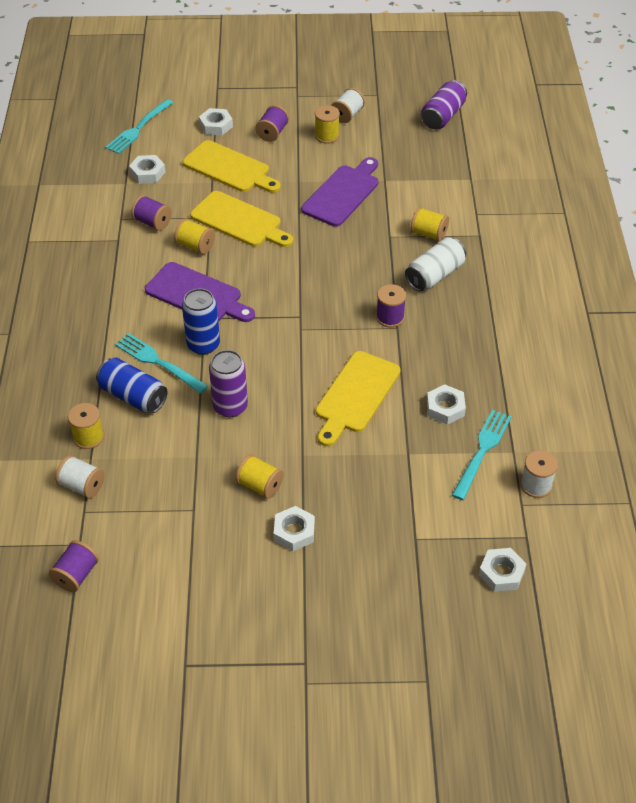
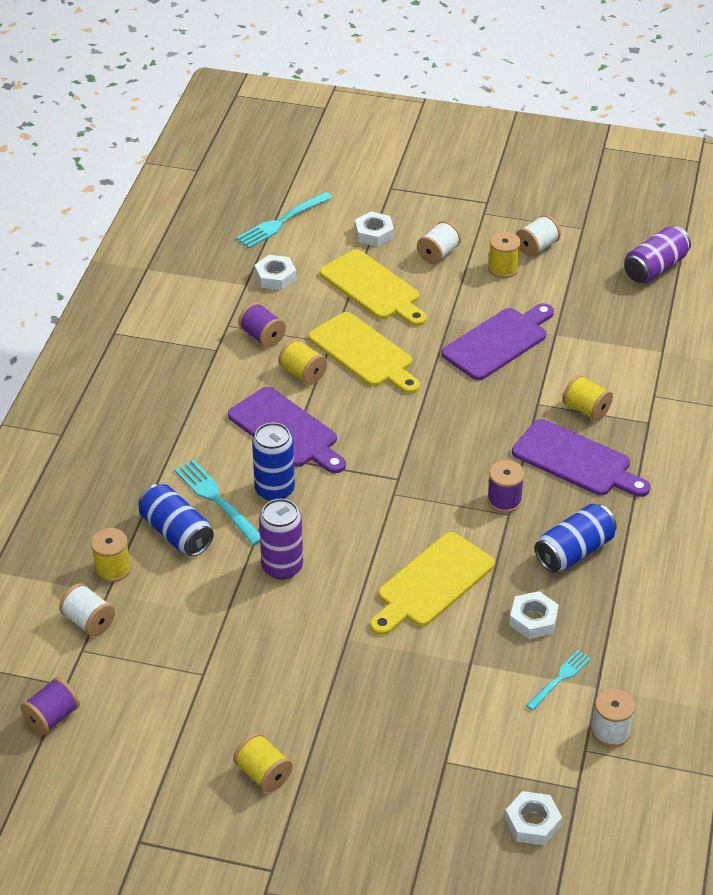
camera: 15 degrees right, 5 degrees down
yellow spool [235,454,284,499] -> yellow spool moved to [233,733,293,793]
purple spool [255,105,289,142] -> white spool [417,221,461,264]
white nut [274,506,315,551] -> none
white can [405,237,466,291] -> purple cutting board [512,419,651,497]
turquoise fork [452,410,511,500] -> turquoise fork [526,650,591,711], size x0.62
none -> blue can [535,504,617,572]

